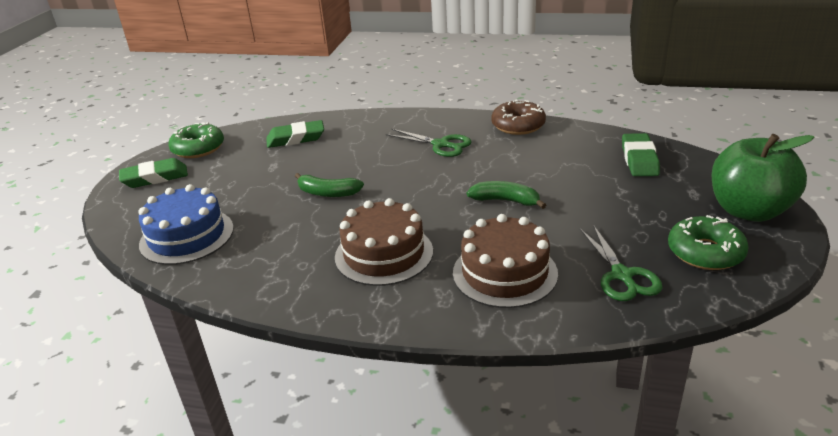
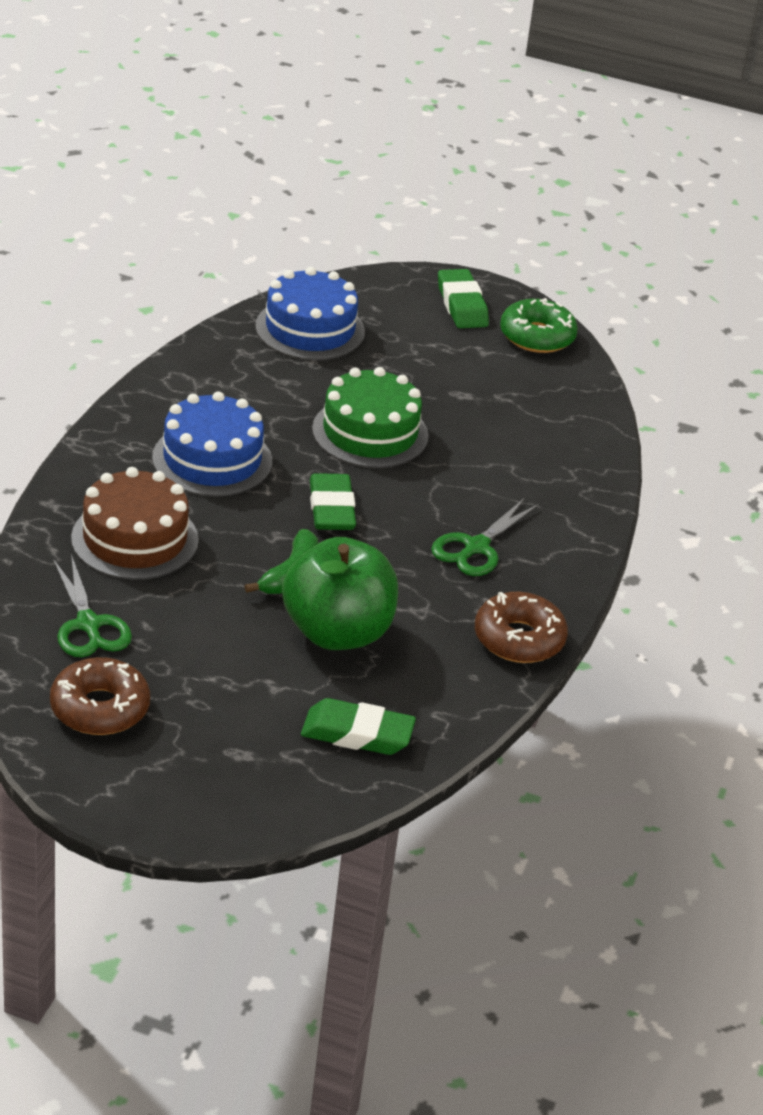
camera: 90 degrees right, 5 degrees up
green eraser [266,120,324,148] -> green eraser moved to [310,473,356,530]
green banana [295,173,364,197] -> green cake [312,367,429,468]
brown cake [335,198,433,286] -> blue cake [152,391,272,497]
green scissors [580,225,663,301] -> green scissors turned 105 degrees counterclockwise [53,554,132,657]
green donut [668,215,749,270] -> brown donut [50,657,150,735]
green apple [711,134,814,222] -> green apple moved to [282,537,398,650]

